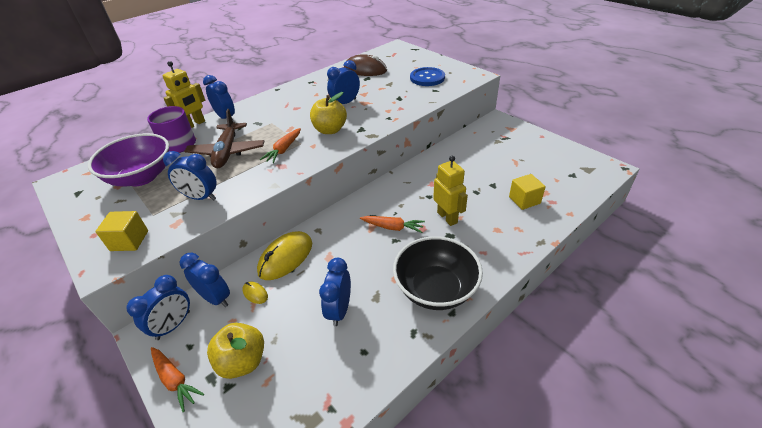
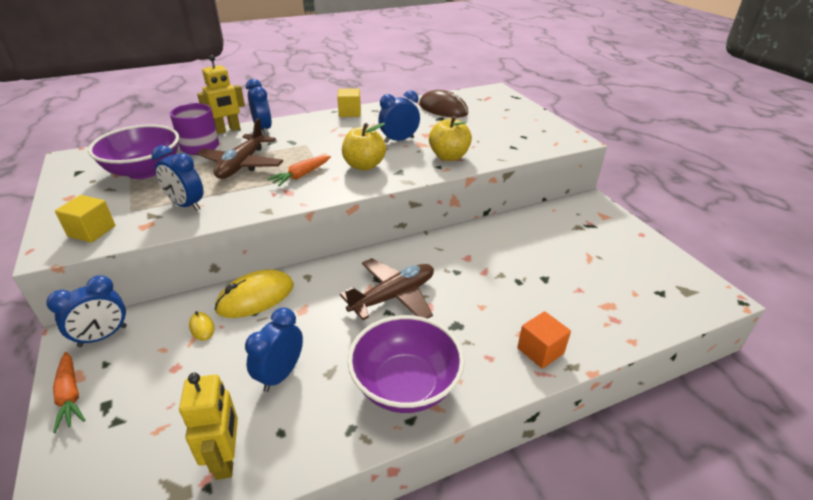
camera: 15 degrees right, 5 degrees down
blue clock [180,253,230,307] -> none
yellow apple [207,323,264,379] -> yellow apple moved to [429,116,472,161]
orange carrot [360,216,425,233] -> brown plane [340,258,434,320]
black bowl [393,236,483,310] -> purple bowl [348,315,464,413]
blue button [410,67,445,86] -> none
yellow robot [433,156,468,226] -> yellow robot moved to [179,373,238,480]
yellow cube [509,174,546,210] -> yellow cube moved to [337,88,361,117]
none -> orange cube [517,311,571,369]

